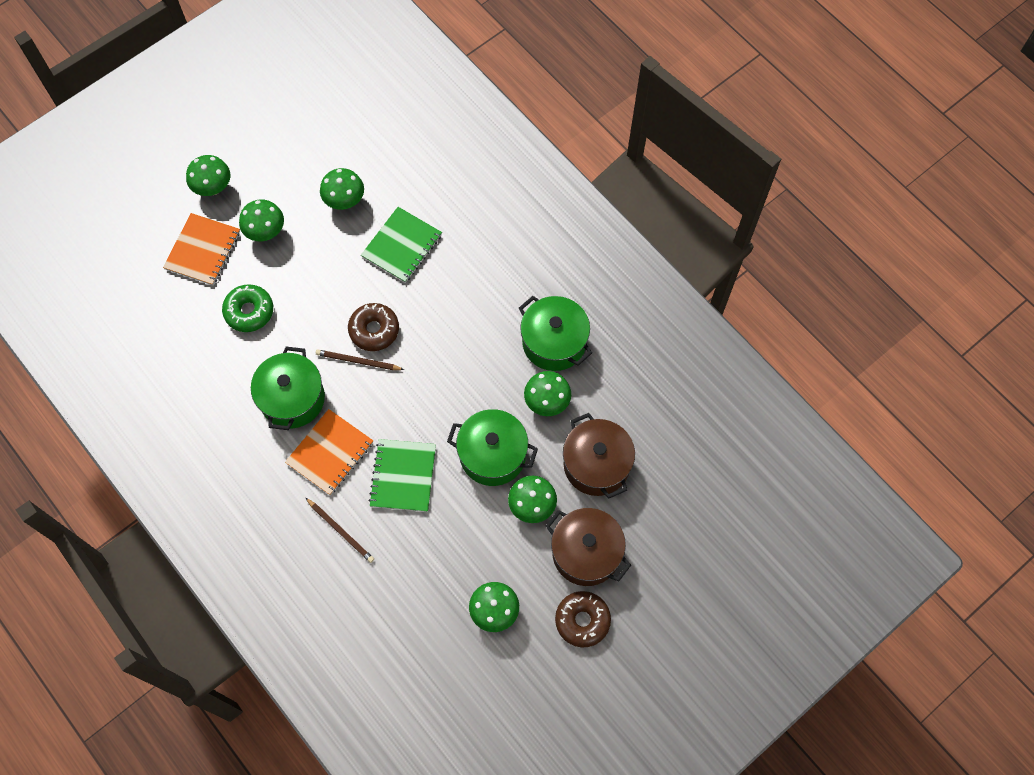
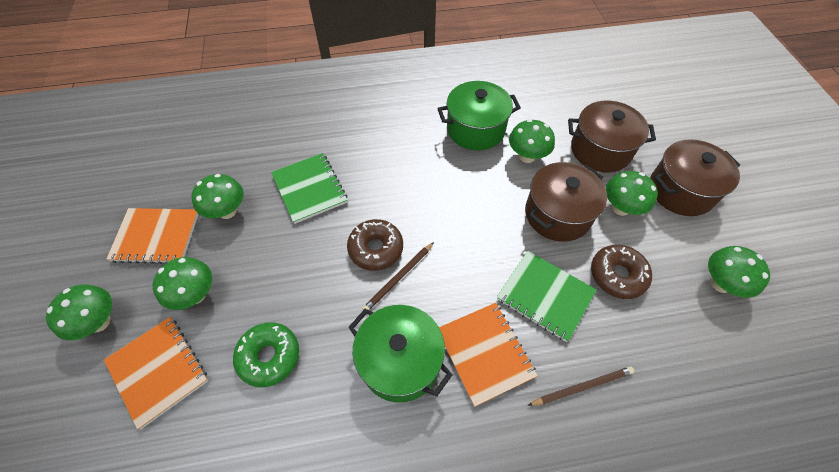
camera: 60 degrees left, 10 degrees down
green pot [447,409,538,486] -> brown pot [525,162,607,242]
brown donut [555,591,611,648] -> brown donut moved to [591,245,652,299]
none -> orange notebook [106,208,199,264]

